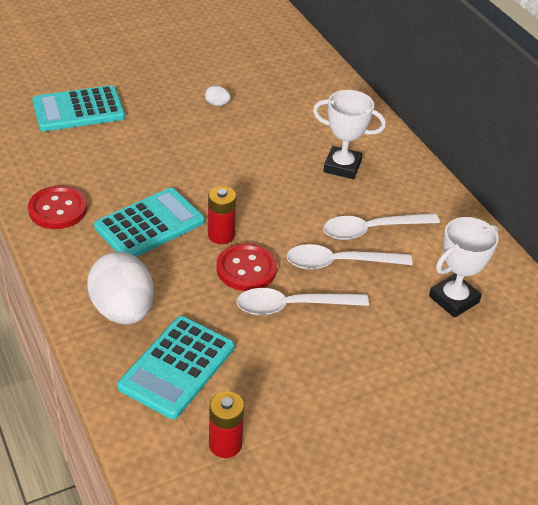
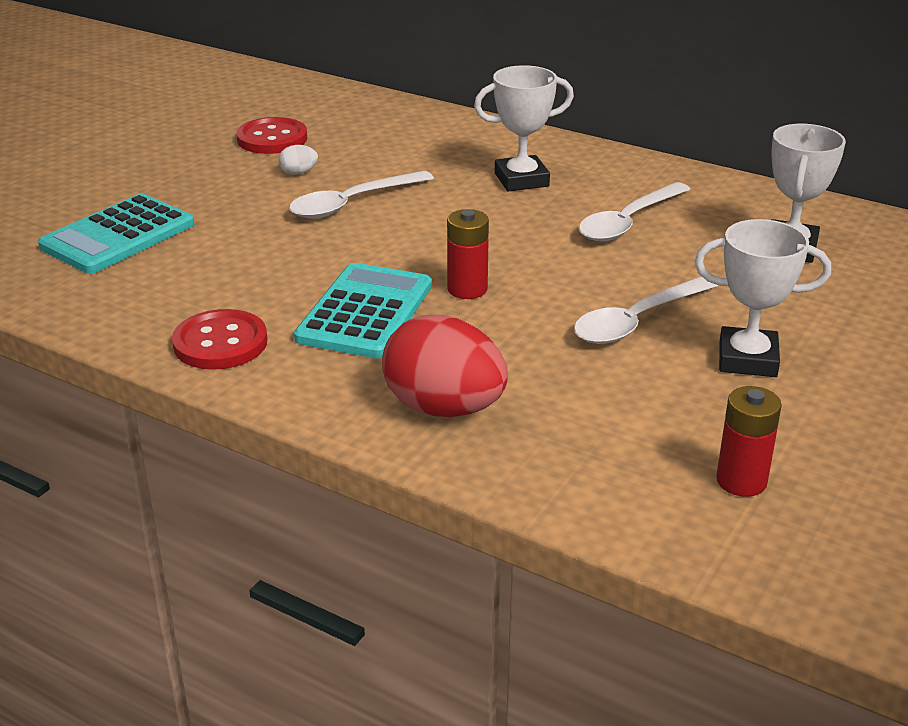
camera: 30 degrees left, 10 degrees down
white egg [87,252,154,325] -> red egg [382,315,508,417]
turquoise calculator [117,316,235,419] -> none
red button [216,243,277,291] -> red button moved to [236,117,307,154]
white spoon [286,244,413,270] -> white spoon moved to [289,171,434,219]
none -> white trophy [695,219,831,377]

